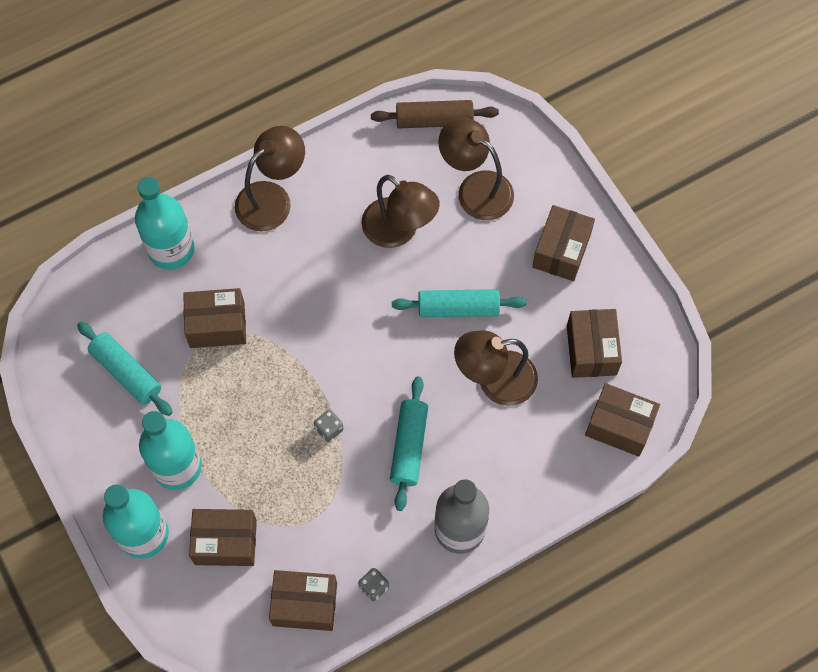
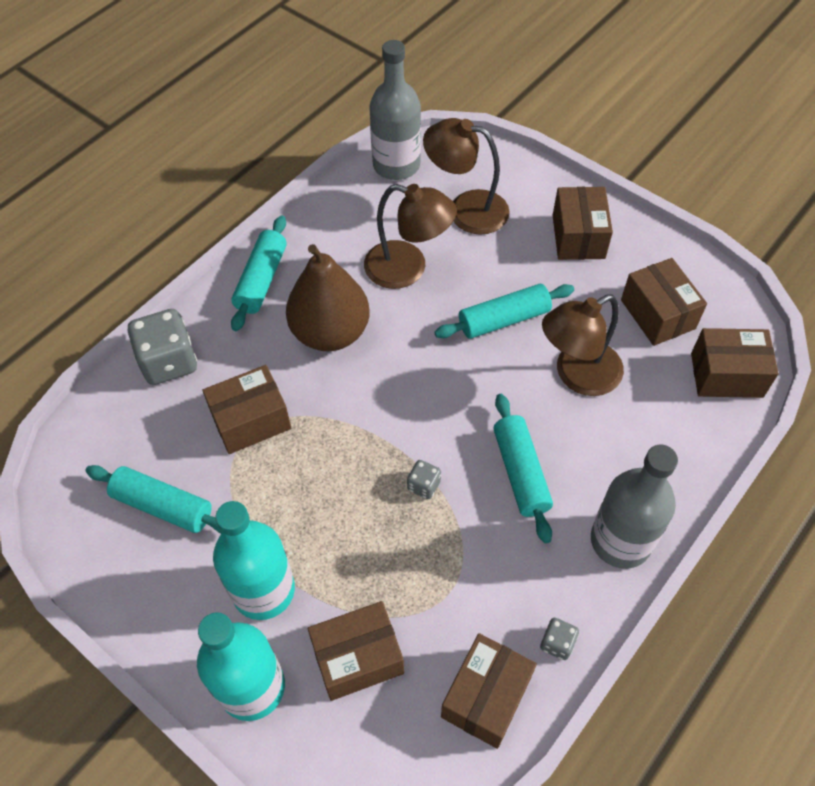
camera: 20 degrees left, 10 degrees down
turquoise bottle [135,177,195,270] -> grey dice [128,309,197,385]
brown lamp [235,126,305,231] -> turquoise rolling pin [231,215,287,331]
brown box [269,570,337,631] -> brown box turned 45 degrees counterclockwise [441,633,537,749]
brown rolling pin [371,100,499,128] -> grey bottle [369,40,421,180]
none -> brown pear [286,244,370,351]

